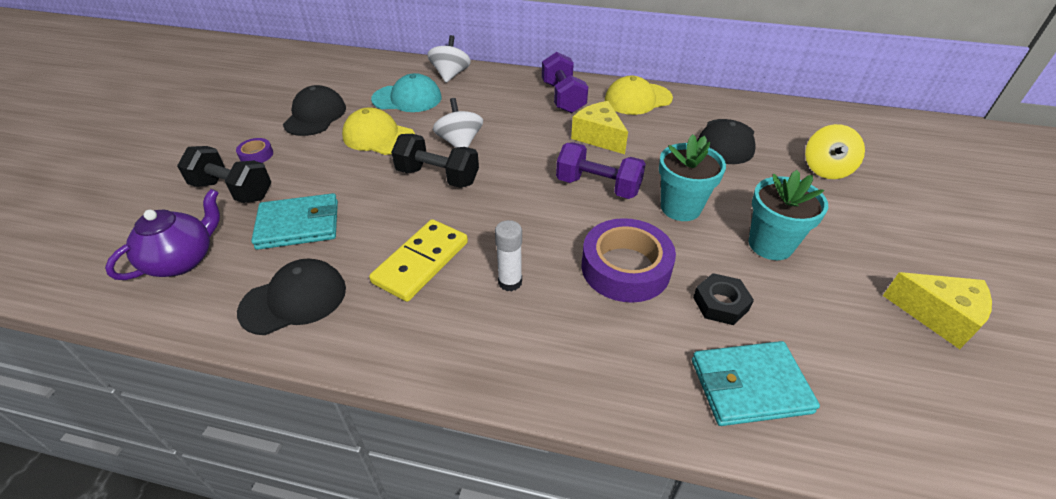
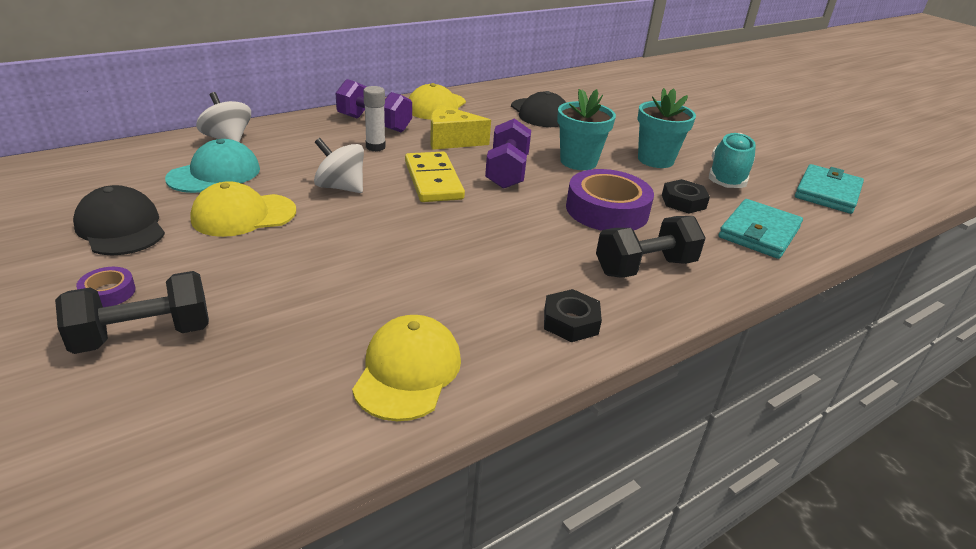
camera: 50 degrees left, 10 degrees down
purple teapot [105,189,220,280] -> none
black cap [237,259,346,335] -> yellow cap [352,315,461,421]
turquoise wallet [251,193,338,250] -> turquoise wallet moved to [795,164,864,214]
yellow domino [369,219,468,302] -> yellow domino moved to [405,152,465,202]
black dumbbell [391,134,479,188] -> black dumbbell moved to [596,216,706,278]
white glue stick [495,220,522,292] -> white glue stick moved to [363,86,386,151]
purple dumbbell [556,142,646,199] -> purple dumbbell turned 60 degrees counterclockwise [485,118,531,189]
yellow spinning top [805,124,865,179] -> none
yellow cheese [883,272,992,349] -> none
none -> black nut [544,289,602,342]
none -> turquoise shoe [709,133,756,188]

